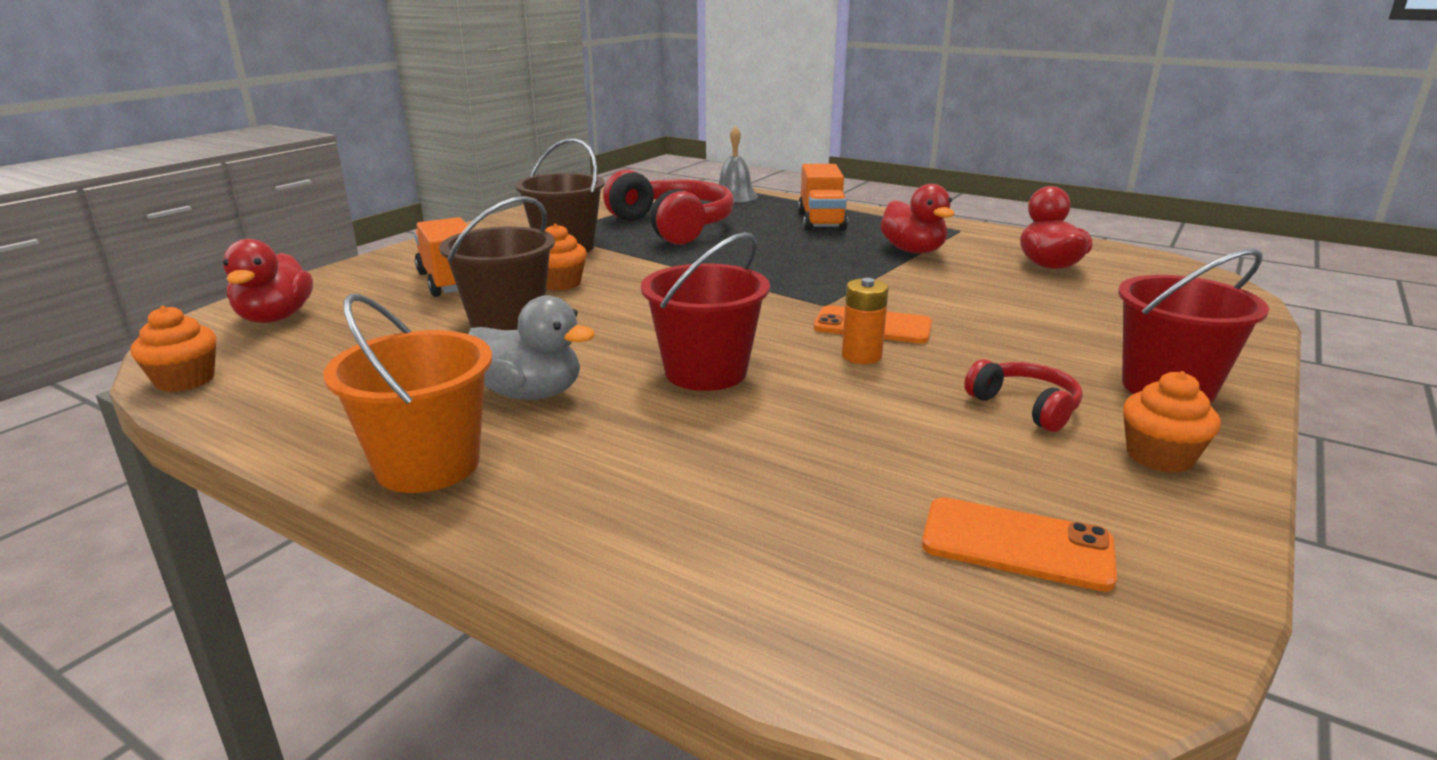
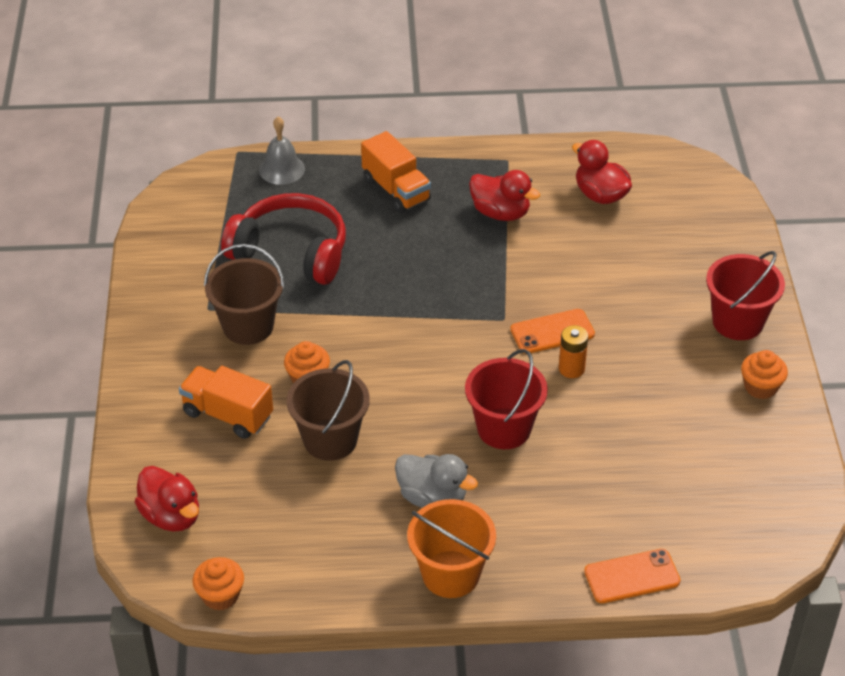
camera: 35 degrees left, 20 degrees up
grey duck [468,295,595,400] -> grey duck turned 45 degrees clockwise [395,454,478,508]
orange phone [922,497,1117,591] -> orange phone moved to [584,549,681,603]
red headphones [964,359,1083,432] -> none

